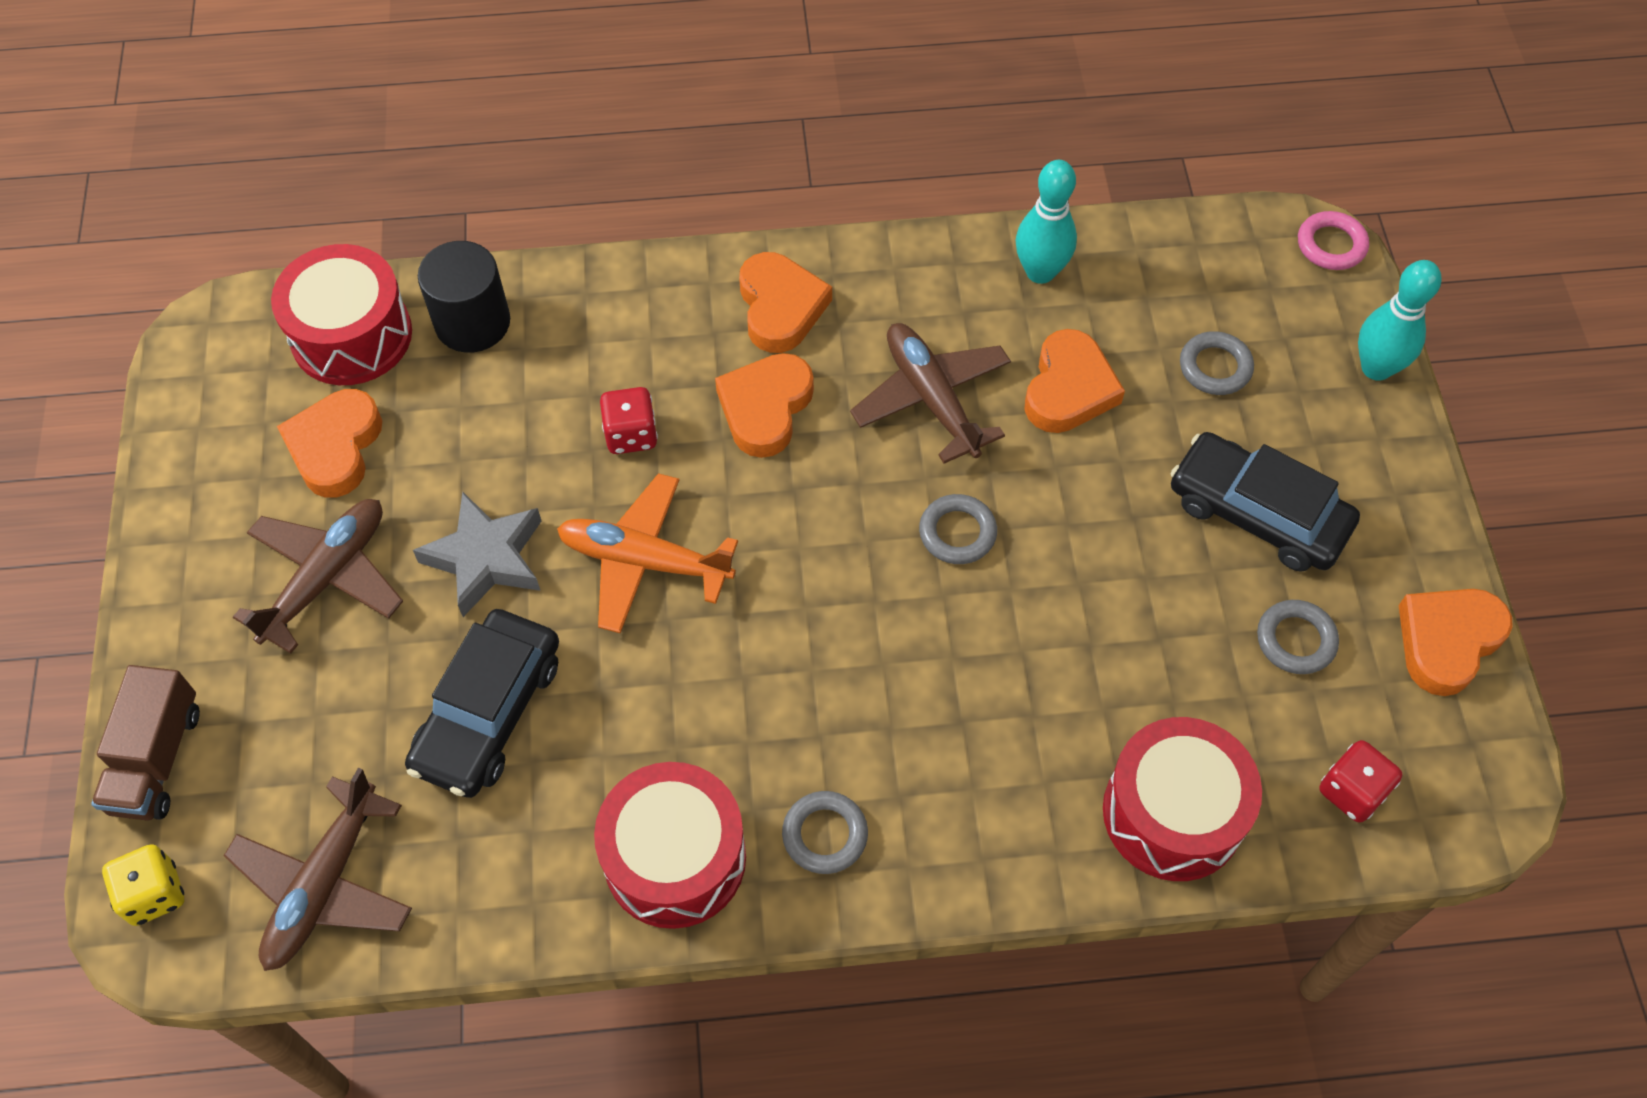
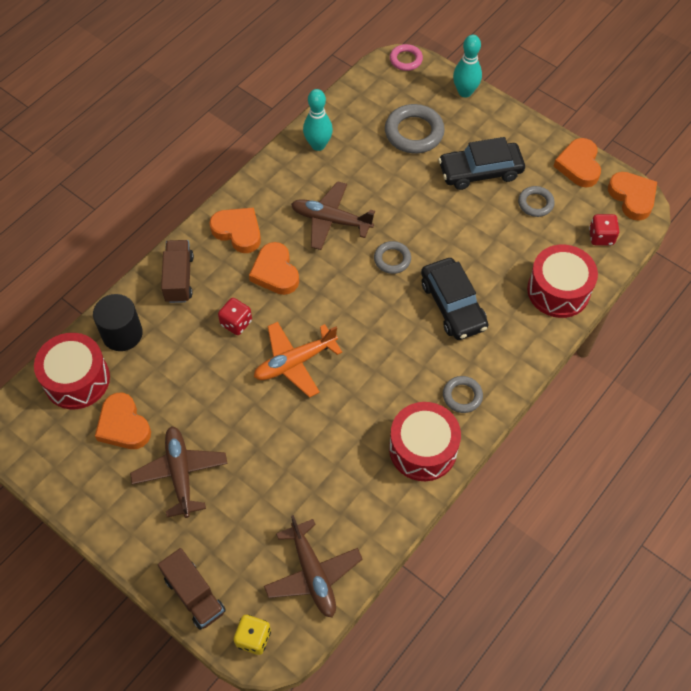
camera: 45 degrees left, 0 degrees up
black car [405,609,559,798] -> black car moved to [421,258,488,340]
grey star [413,491,541,617] -> none
orange heart [1025,329,1125,433] -> orange heart moved to [608,172,657,221]
grey ring [1180,331,1254,395] -> grey ring [385,104,445,153], size x1.72
none -> brown truck [161,240,194,303]

